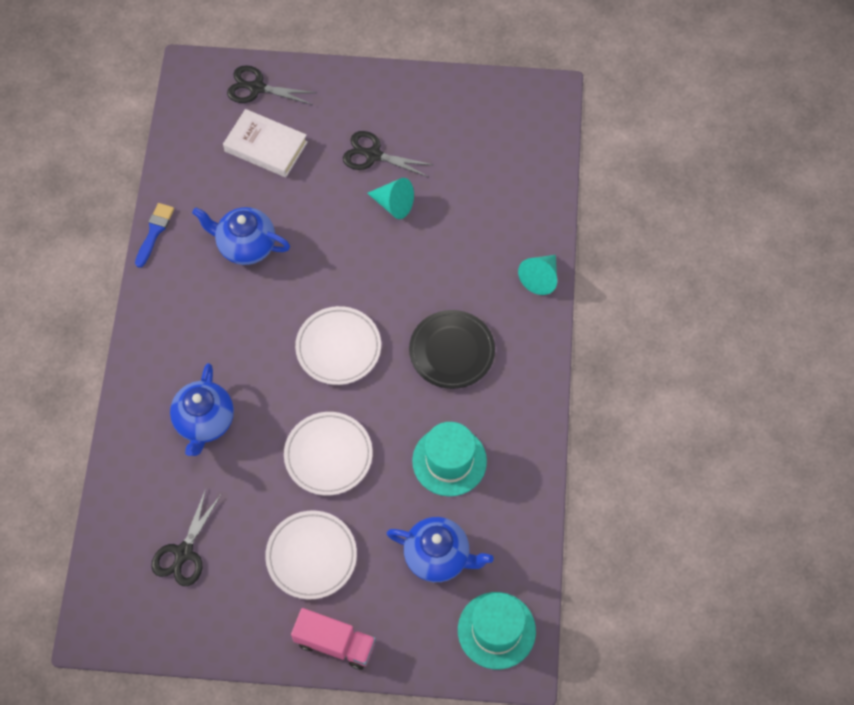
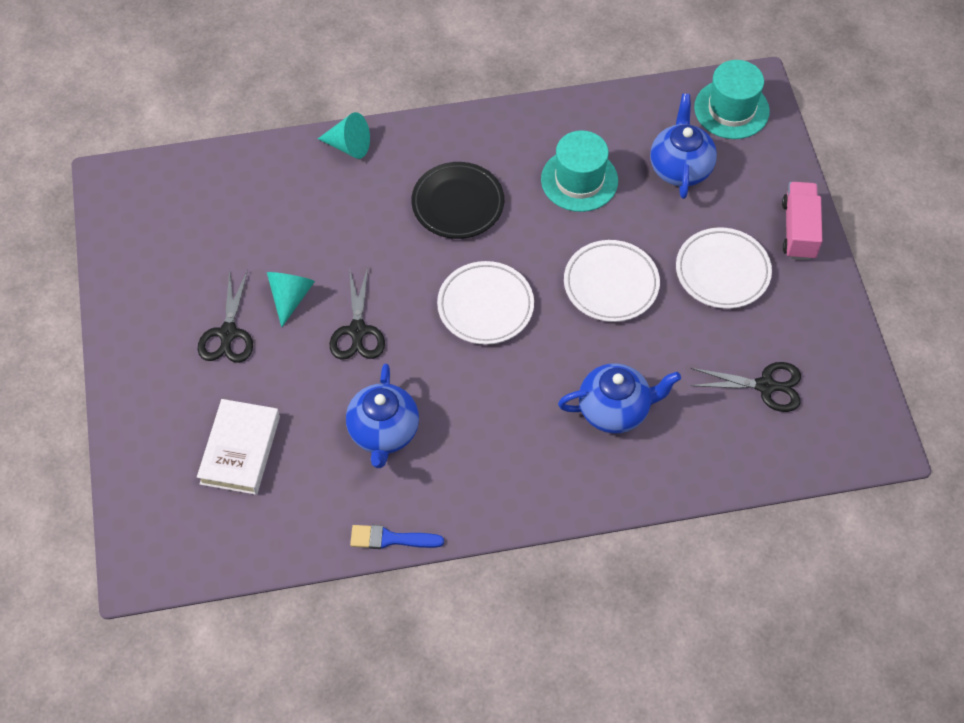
camera: 105 degrees left, 5 degrees down
black scissors [227,65,317,105] -> black scissors moved to [330,267,385,360]

